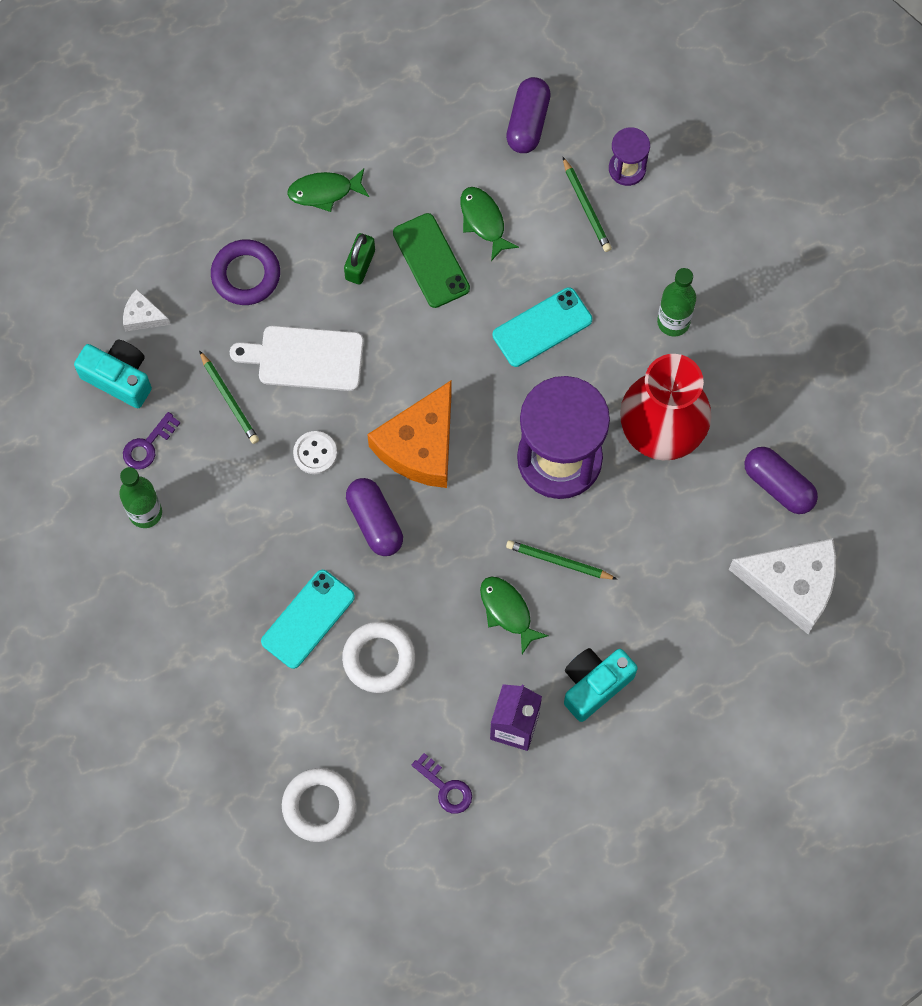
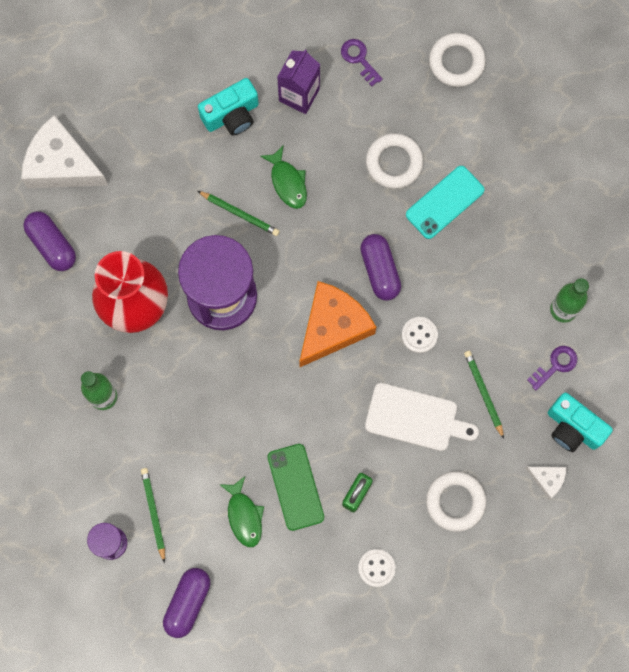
camera: 170 degrees left, 5 degrees up
purple ring [211,239,280,305] -> white ring [426,471,486,532]
green fish [287,169,369,212] -> white button [358,549,396,587]
turquoise phone [492,287,592,367] -> none

